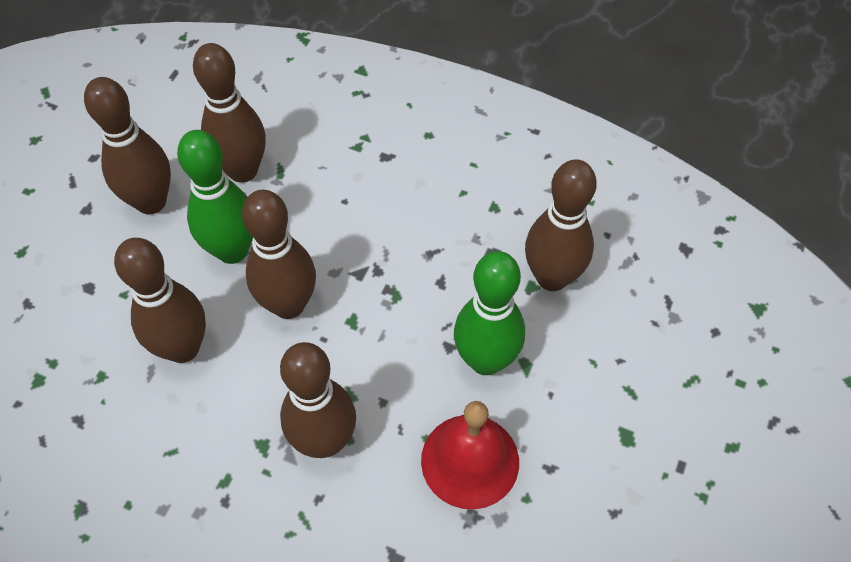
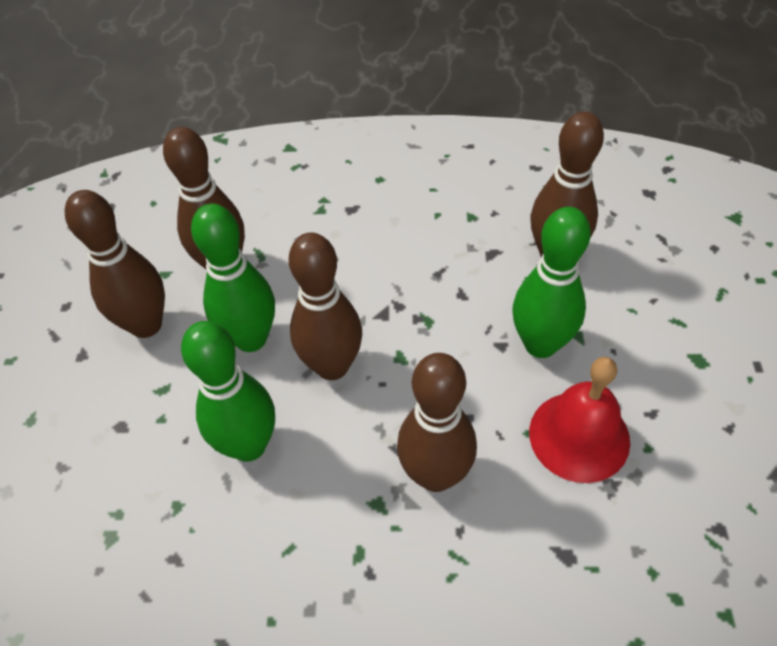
camera: 20 degrees left, 5 degrees down
brown bowling pin [114,238,206,363] -> green bowling pin [181,321,275,462]

